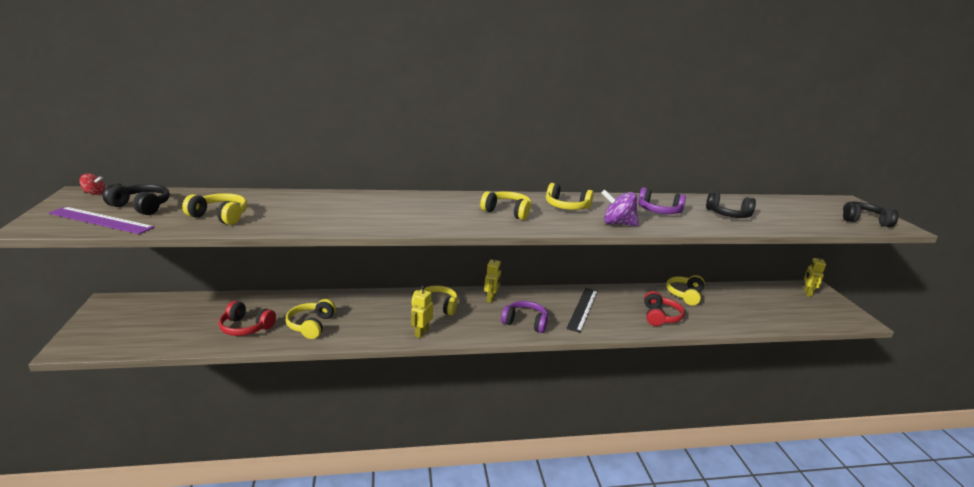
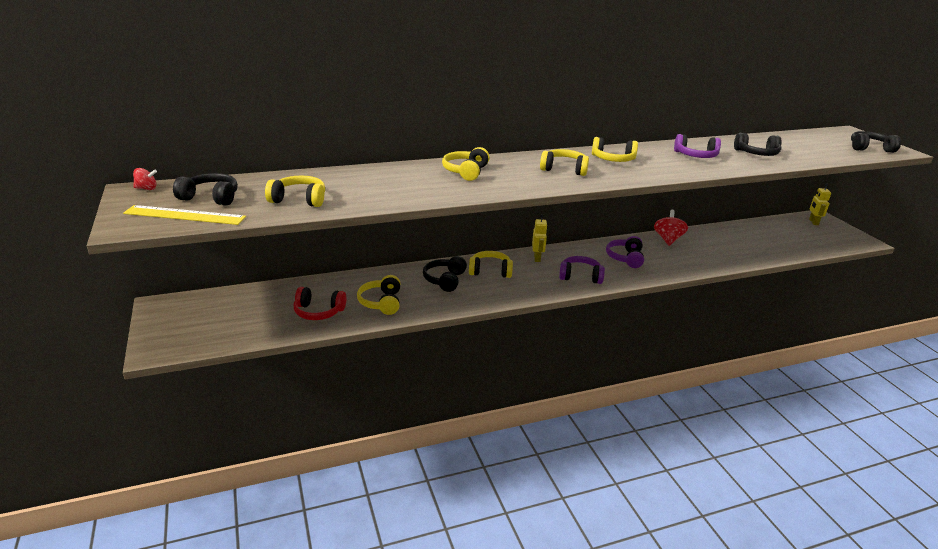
camera: 10 degrees left, 5 degrees up
purple ruler [49,207,155,234] -> yellow ruler [123,205,246,225]
yellow robot [411,285,433,338] -> none
black ruler [566,288,598,333] -> purple headphones [606,236,644,268]
purple spinning top [601,190,639,226] -> none
red headphones [644,291,685,326] -> none
yellow headphones [666,275,705,305] -> yellow headphones moved to [442,147,490,181]
none -> black headphones [423,256,467,292]
none -> red spinning top [654,210,688,246]

